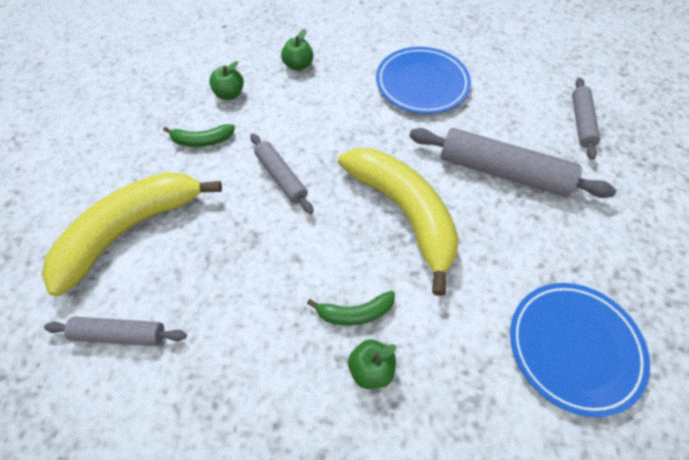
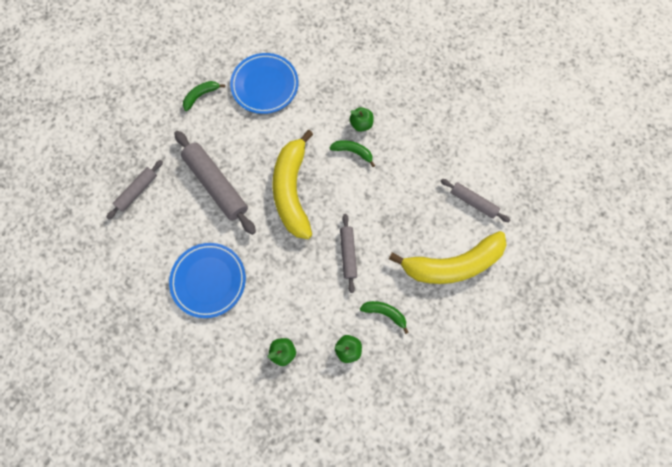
camera: 150 degrees left, 15 degrees up
none -> green banana [183,81,225,111]

